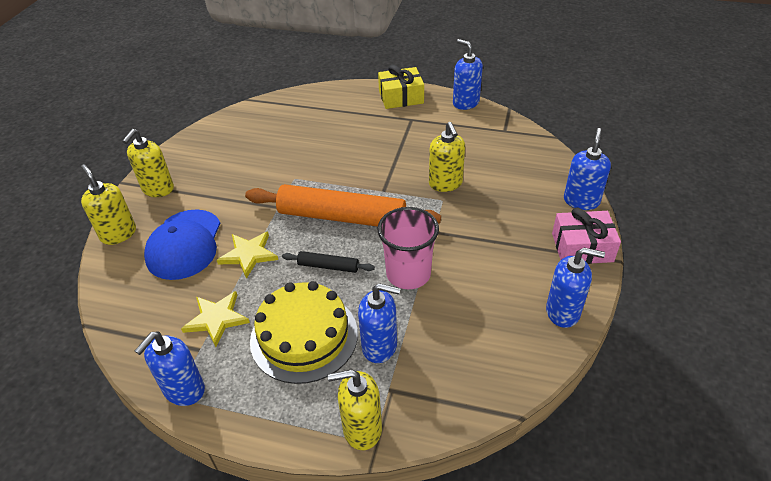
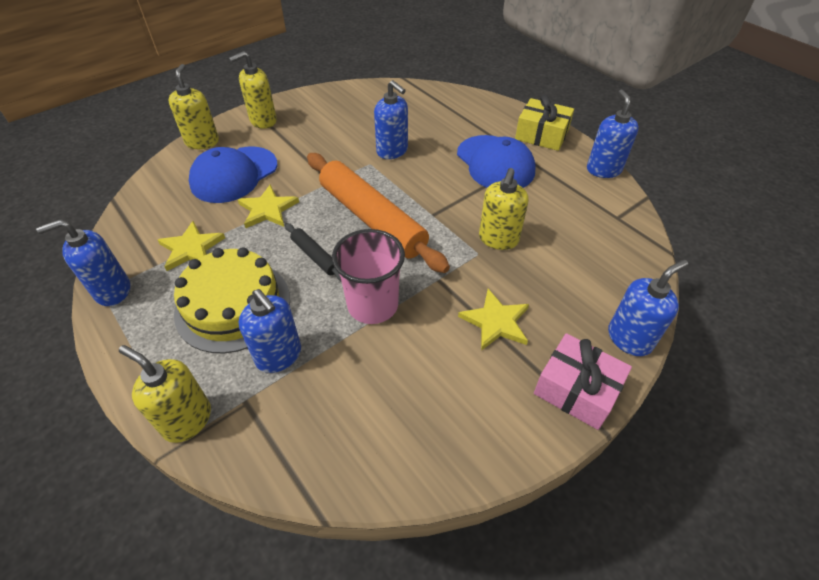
camera: 35 degrees right, 5 degrees up
blue soap dispenser [546,248,605,328] -> blue soap dispenser moved to [374,80,408,159]
none -> blue cap [457,135,535,188]
none -> yellow star [458,289,529,351]

